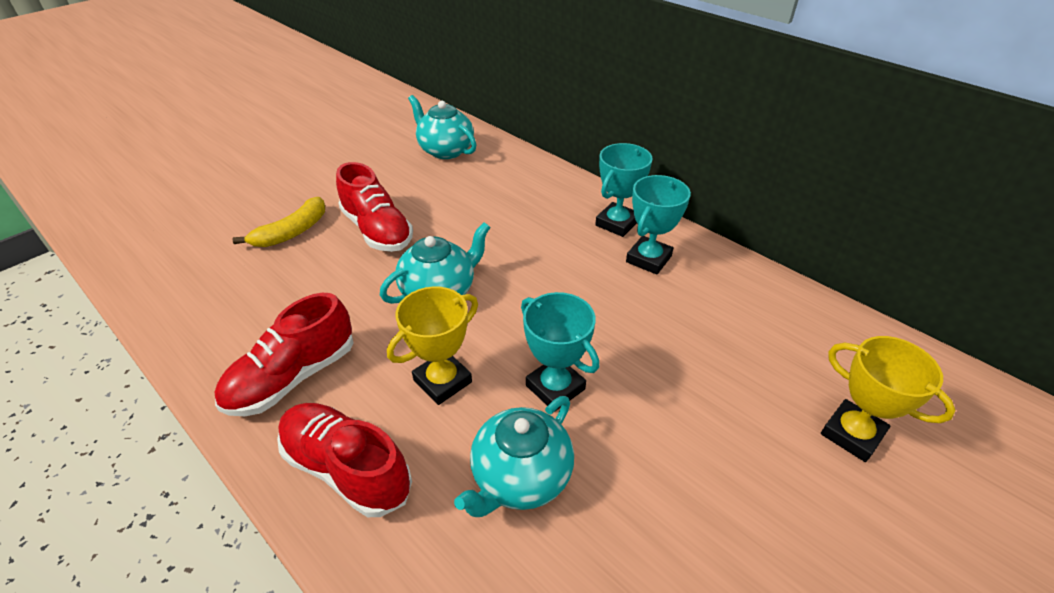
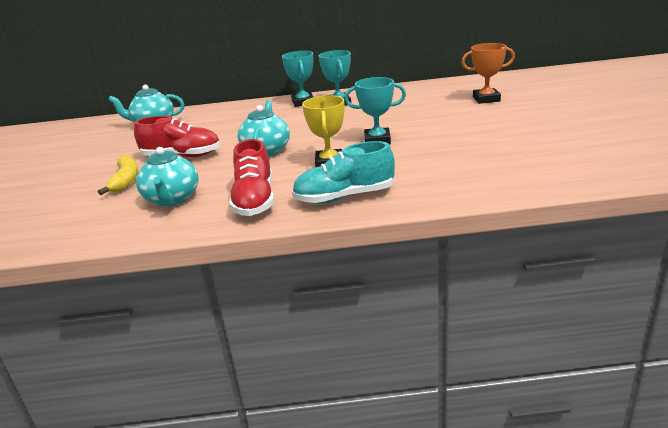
camera: 45 degrees left, 15 degrees down
red shoe [277,403,412,517] -> turquoise shoe [292,141,395,204]
turquoise teapot [454,396,574,517] -> turquoise teapot moved to [136,147,199,207]
yellow trophy [821,336,956,462] -> orange trophy [461,43,515,104]

